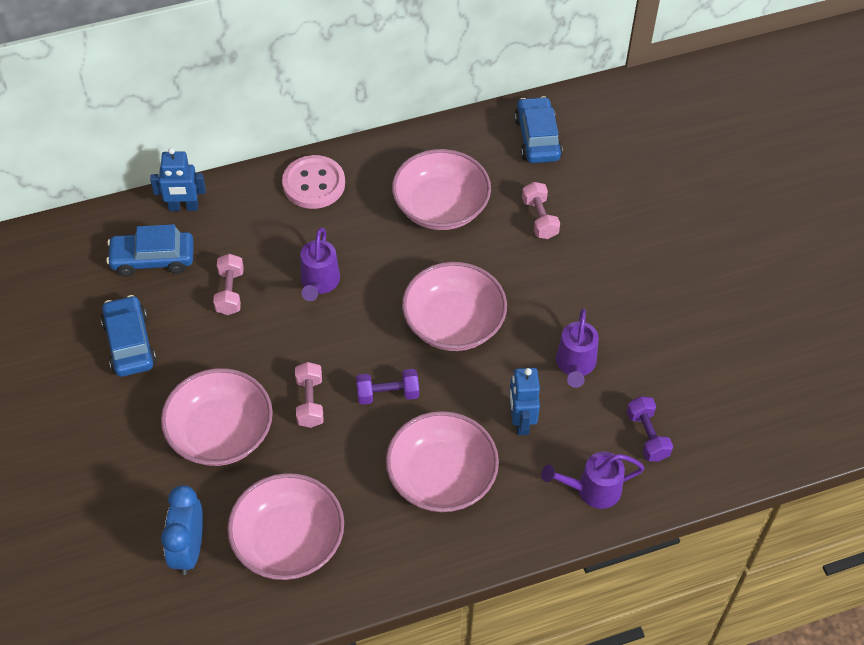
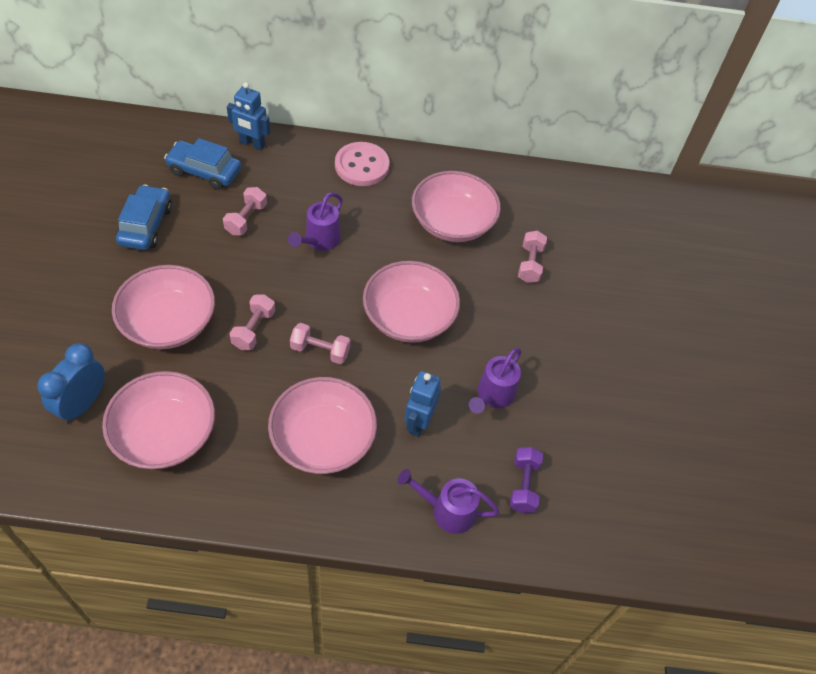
camera: 20 degrees right, 0 degrees up
purple dumbbell [356,369,419,405] -> pink dumbbell [290,323,350,364]
blue car [514,96,563,163] -> none

